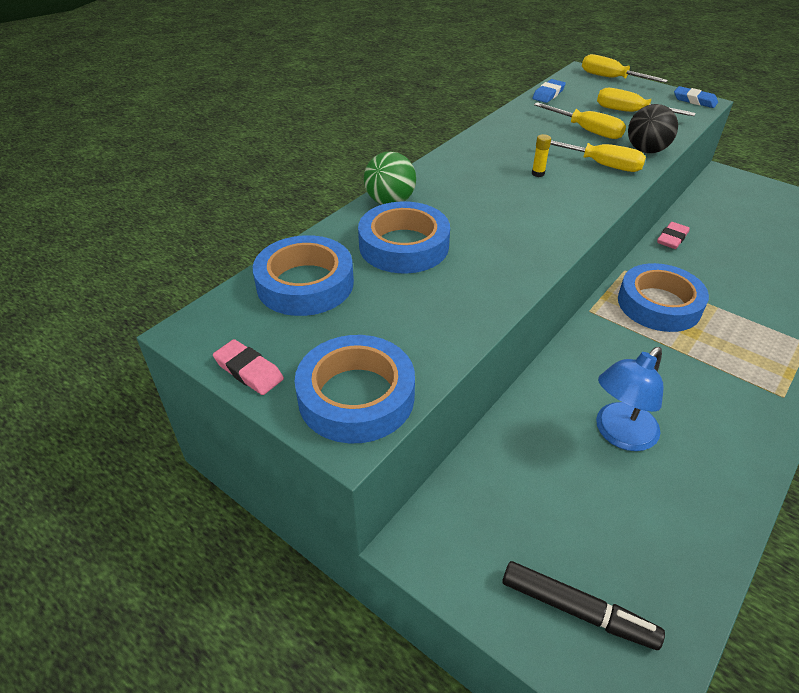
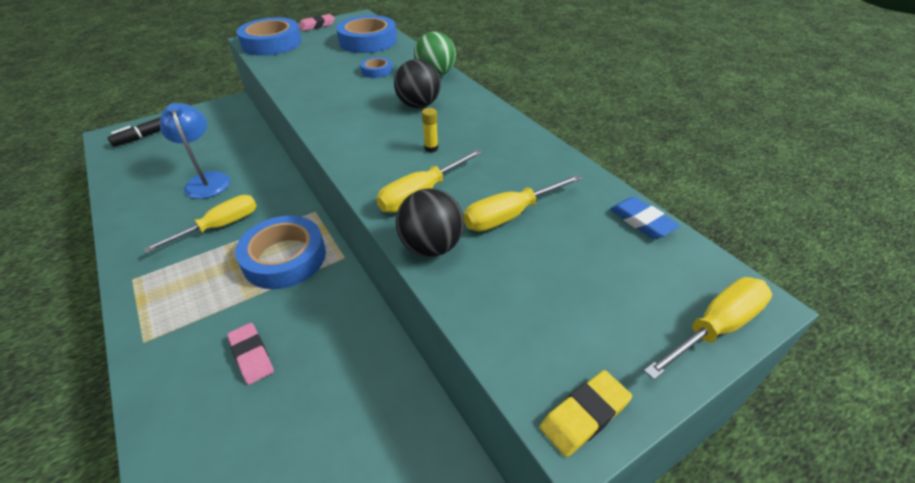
camera: 110 degrees right, 0 degrees up
blue tape [358,201,450,273] -> blue tape [360,57,392,78], size x0.47
yellow screwdriver [597,88,696,116] -> yellow screwdriver moved to [144,195,257,253]
pink eraser [657,222,690,249] -> pink eraser moved to [227,323,274,385]
blue eraser [674,86,718,108] -> yellow eraser [540,370,632,457]
none -> black ball [394,59,441,108]

